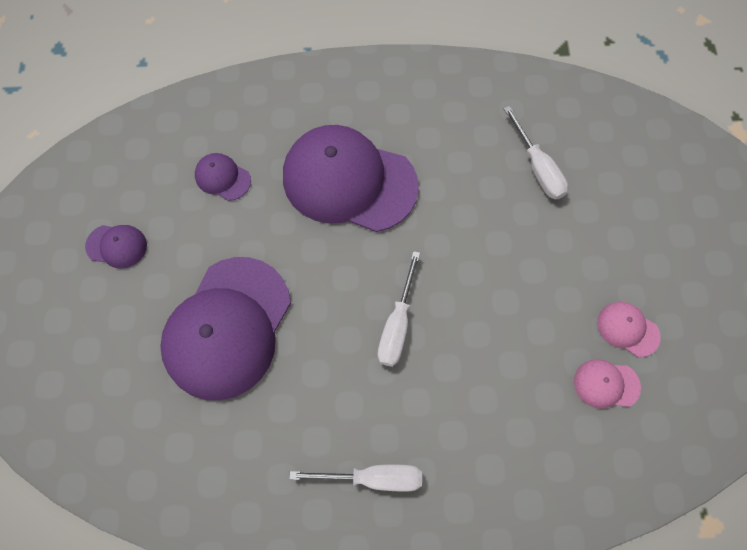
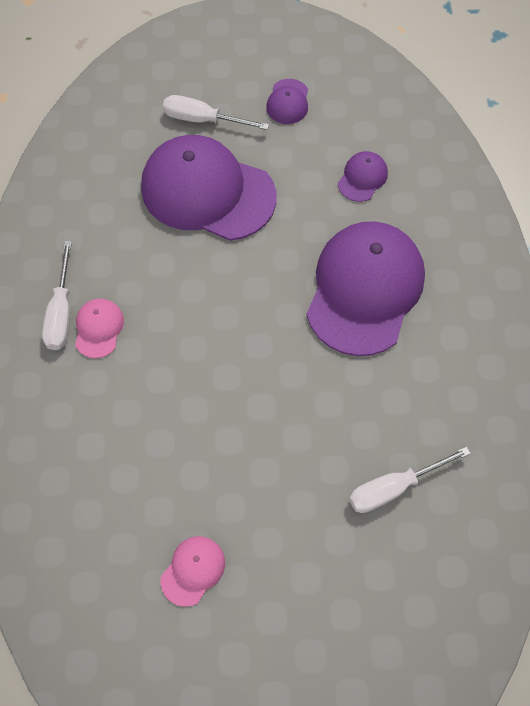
camera: 90 degrees right, 5 degrees down
white screwdriver [378,251,420,367] -> white screwdriver moved to [163,95,269,130]
pink cap [574,359,641,409] -> pink cap moved to [75,299,124,358]

